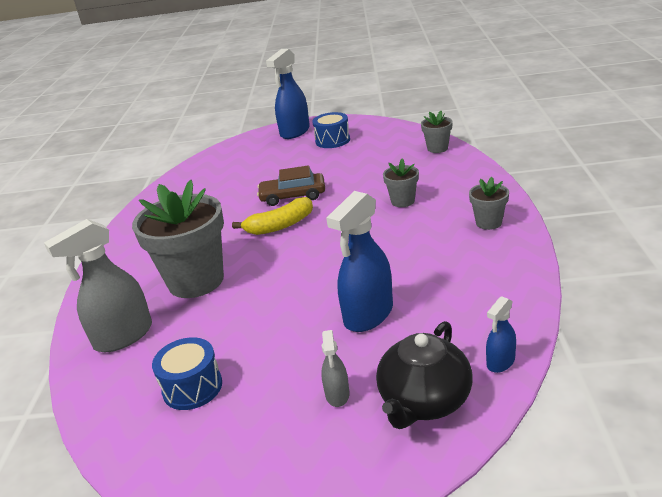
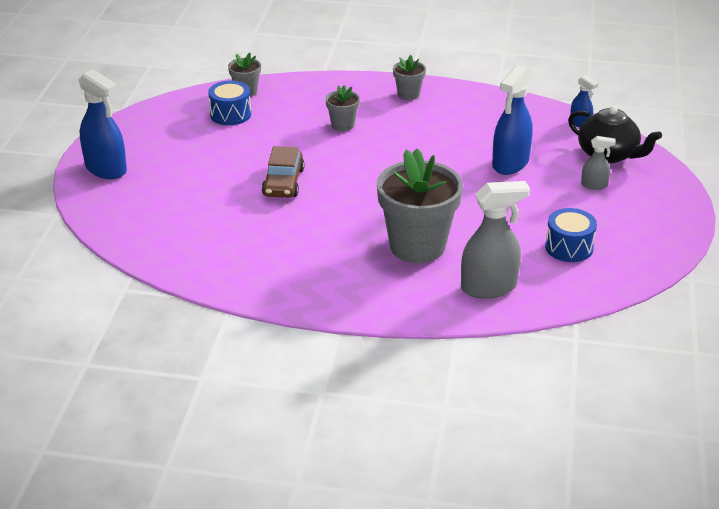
camera: 85 degrees left, 5 degrees up
grey spray bottle [44,219,152,352] -> grey spray bottle turned 75 degrees counterclockwise [461,181,530,298]
yellow banana [232,197,313,235] -> none
blue drum [312,112,350,148] -> blue drum moved to [208,81,251,125]
blue spray bottle [326,191,393,332] -> blue spray bottle turned 75 degrees clockwise [492,64,533,175]

